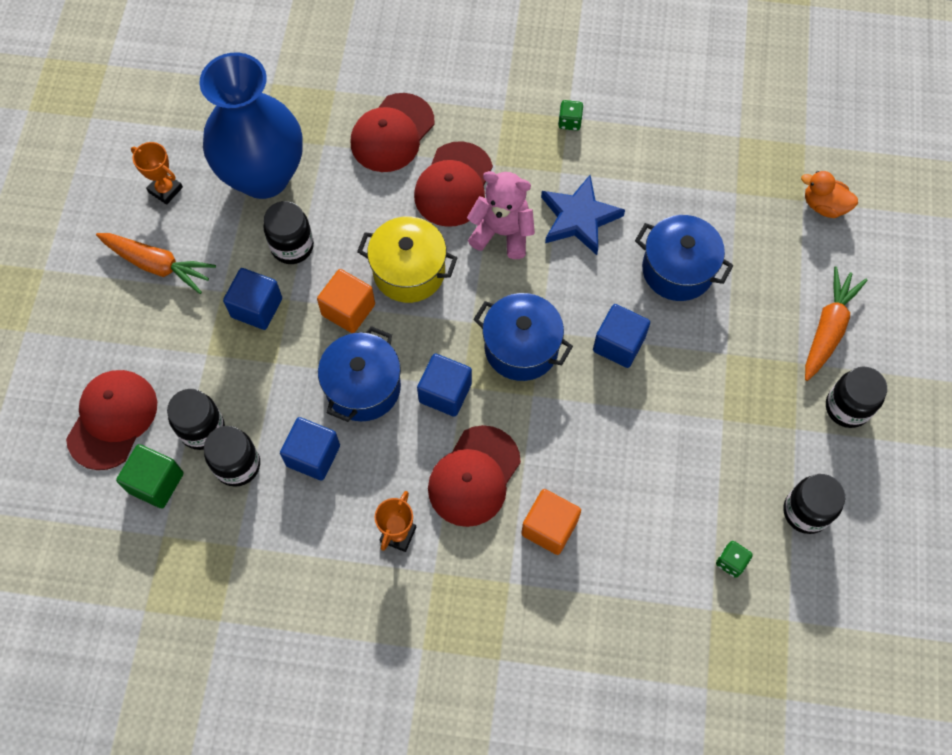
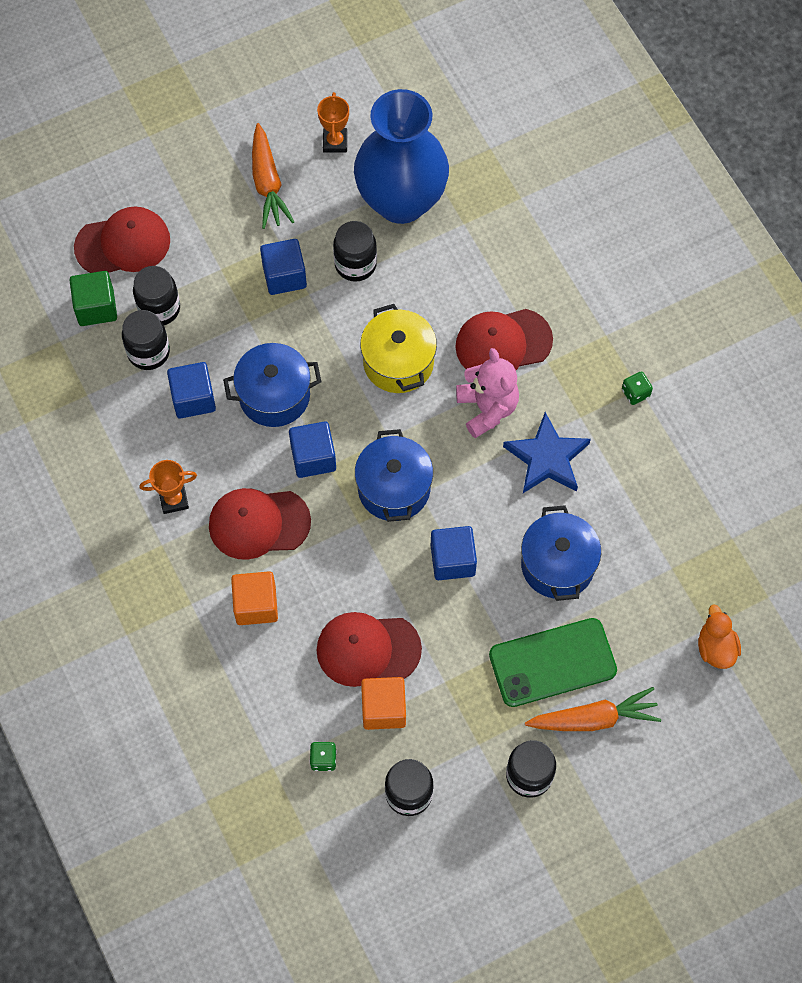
camera: 55 degrees right, 0 degrees up
orange cube [317,269,375,333] -> orange cube moved to [361,677,406,730]
red cap [351,93,434,172] -> red cap moved to [316,612,422,687]
none -> green phone [489,618,617,707]

